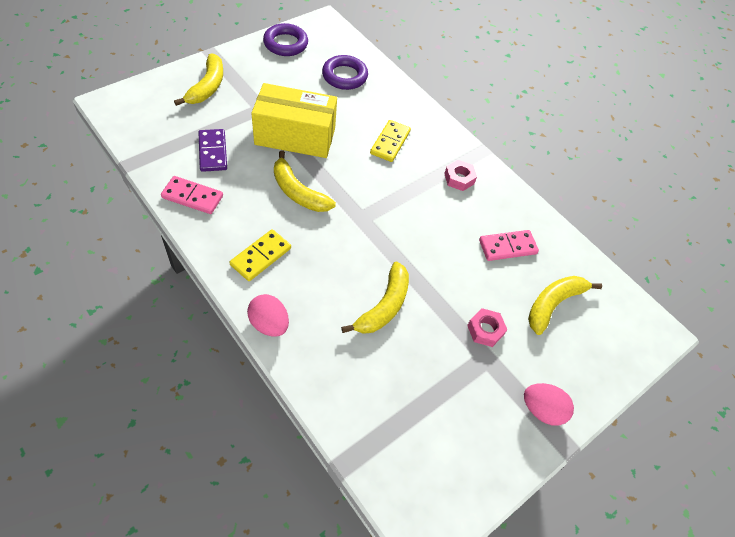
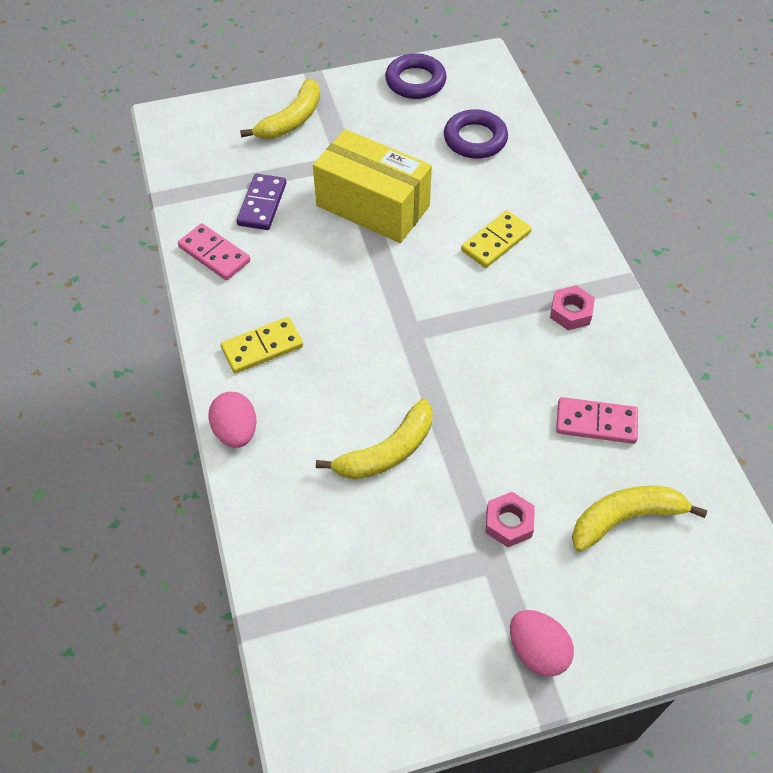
camera: 30 degrees right, 0 degrees up
yellow banana [274,150,336,212] -> none

